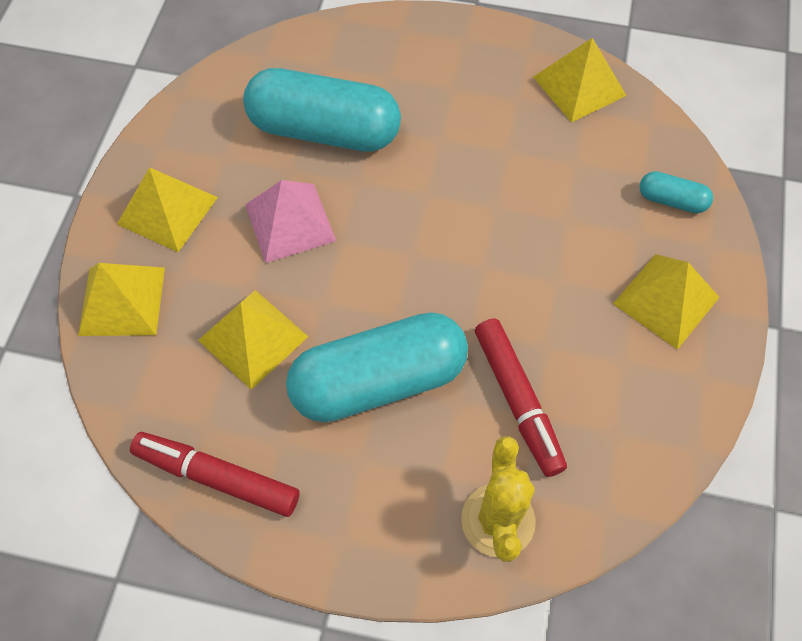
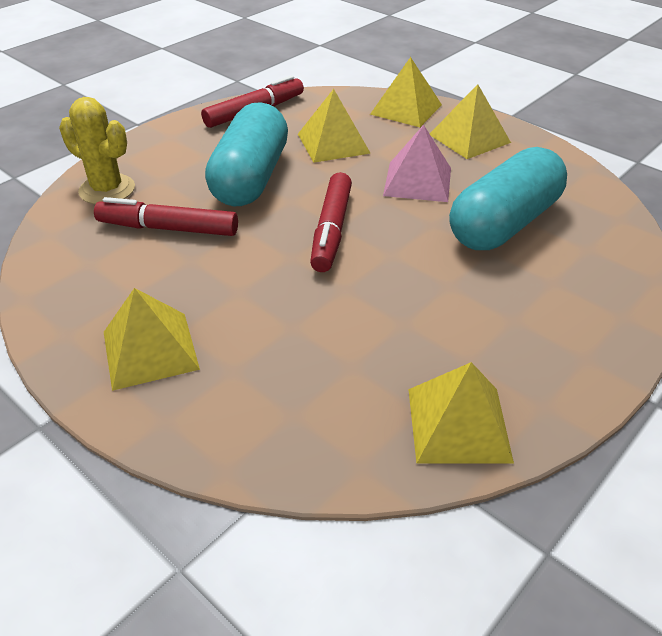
camera: 120 degrees right, 20 degrees down
turquoise capsule [640,171,713,213] -> none
none -> red marker [310,172,352,272]

